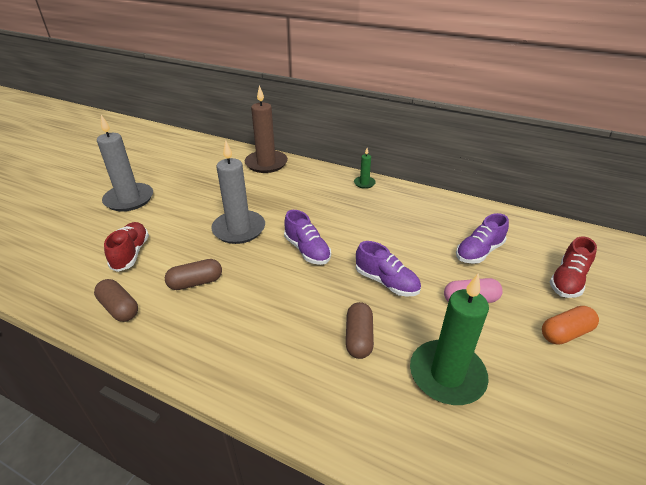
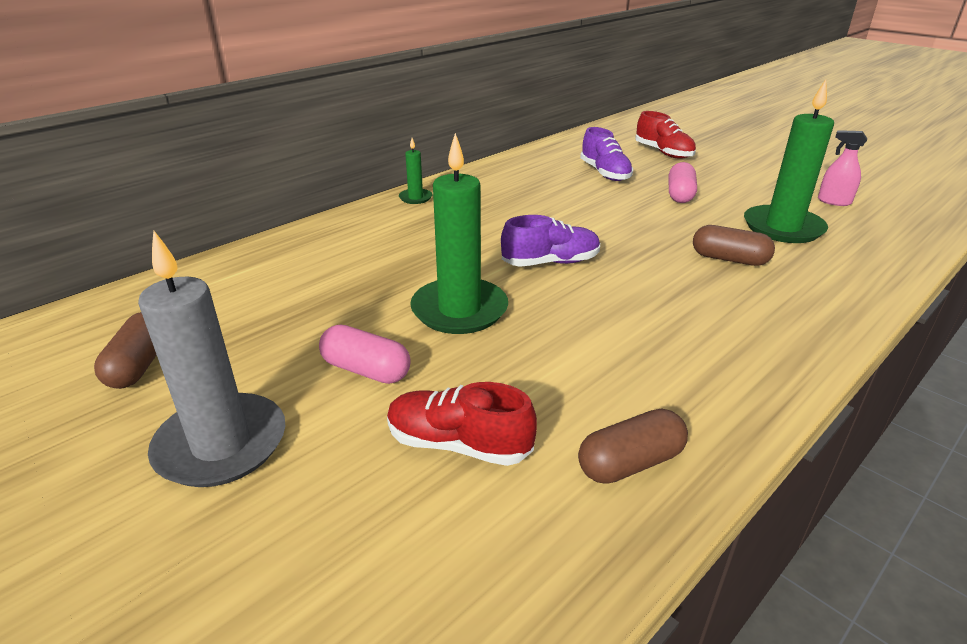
camera: 70 degrees left, 5 degrees down
brown capsule [165,259,222,290] -> brown capsule moved to [94,312,156,389]
grey candle [211,140,265,244] -> green candle [410,133,508,334]
brown candle [245,85,288,173] -> none
purple shoe [356,241,421,297] -> none
orange capsule [542,306,599,345] -> none
none -> pink capsule [319,325,411,384]
none -> pink spray bottle [818,130,867,206]

